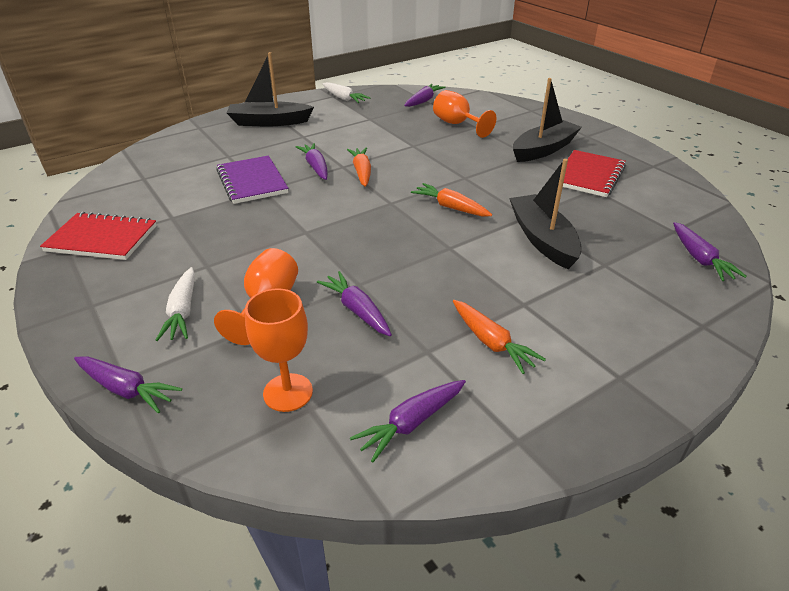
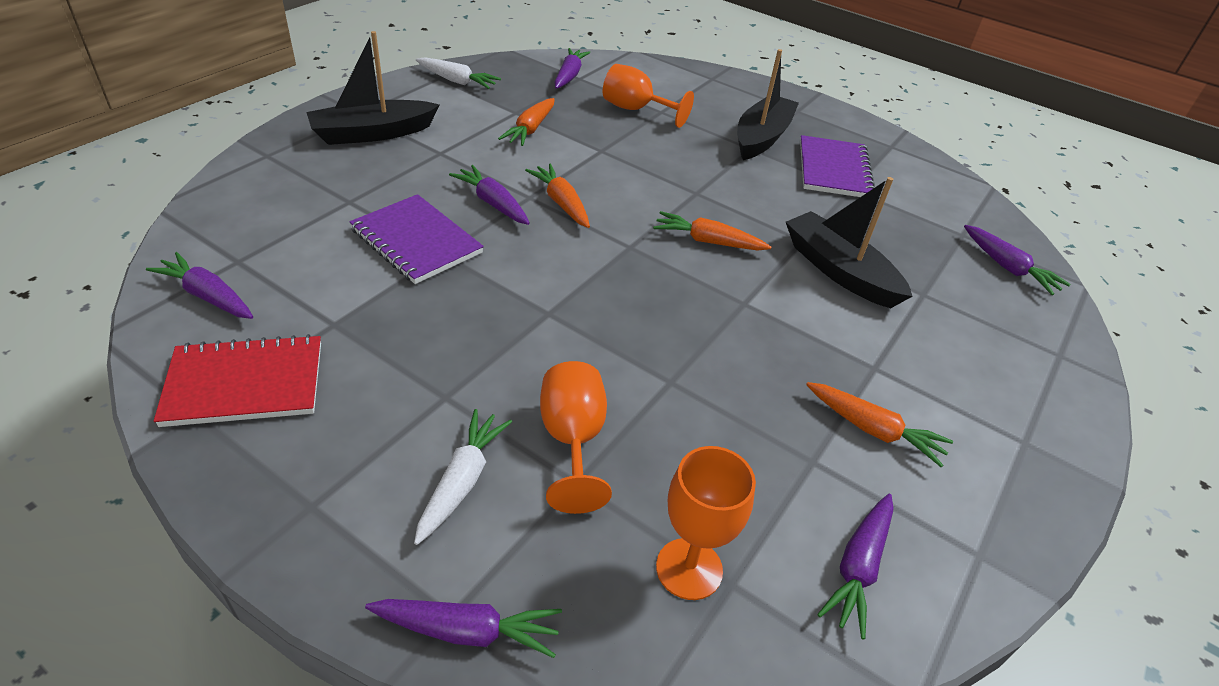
camera: 25 degrees left, 5 degrees up
white carrot [156,267,195,341] -> white carrot turned 135 degrees counterclockwise [414,409,512,545]
purple carrot [317,271,392,336] -> purple carrot moved to [146,252,253,319]
red notebook [563,150,626,197] -> purple notebook [800,135,875,197]
none -> orange carrot [498,98,555,146]

